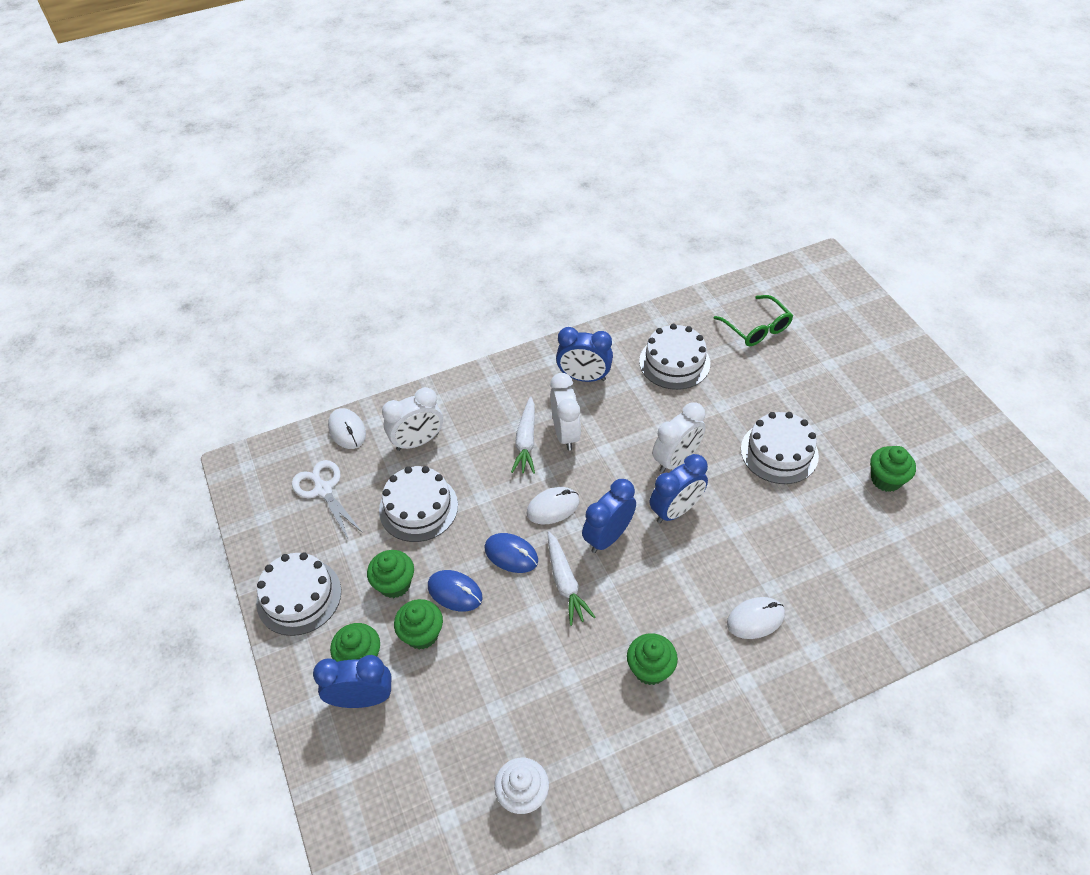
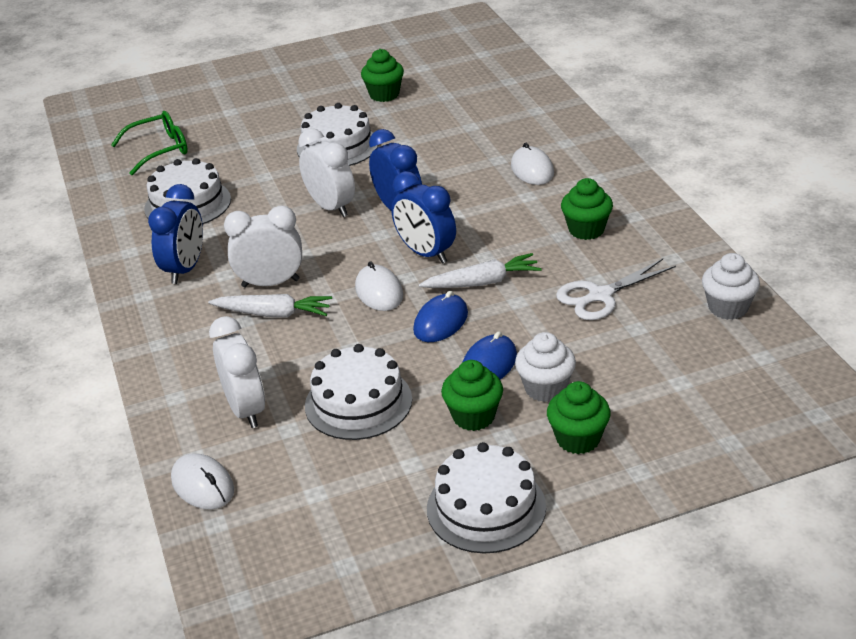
camera: 85 degrees left, 15 degrees down
white scissors [292,460,363,540] -> white scissors moved to [556,259,676,320]
blue clock [313,655,391,708] -> none
white mouse [328,408,366,449] -> white mouse turned 75 degrees clockwise [171,453,234,509]
green cupcake [394,599,443,649] -> white cupcake [515,332,576,402]

